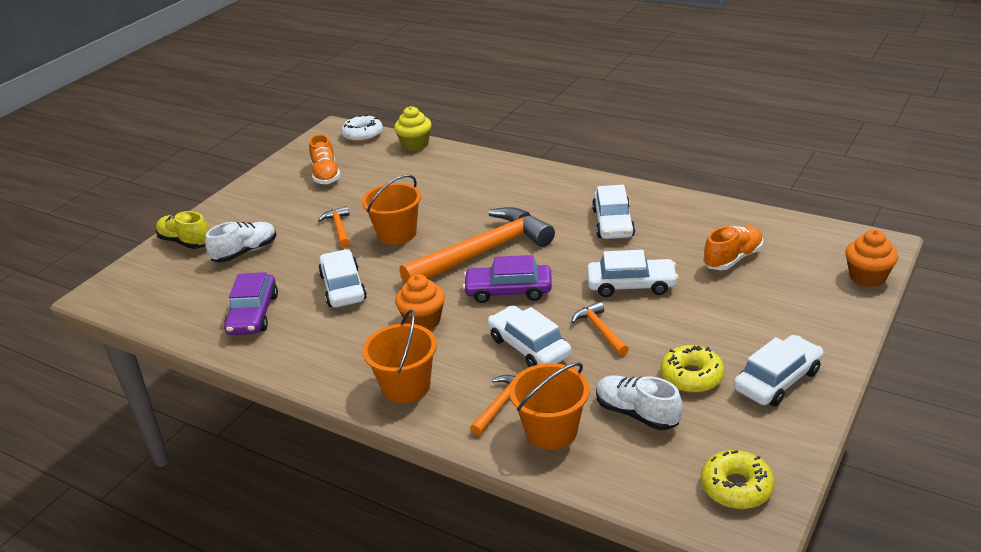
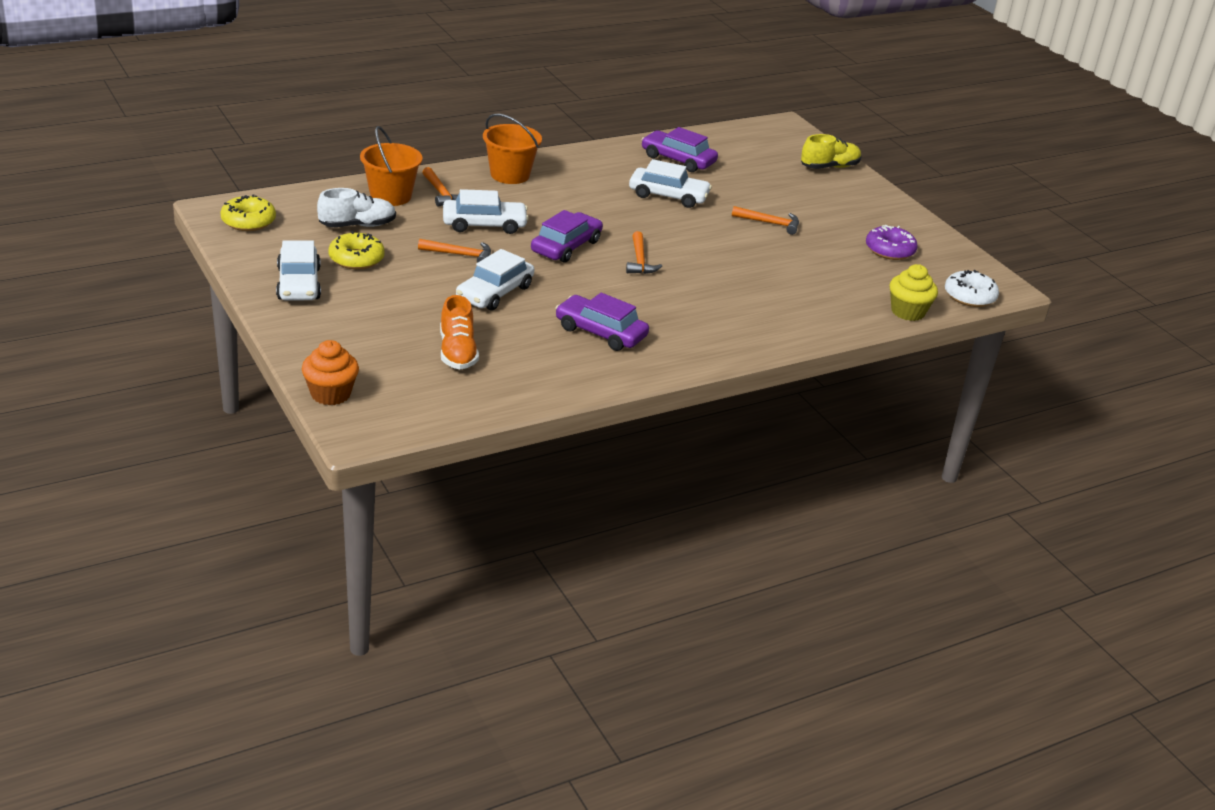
camera: 115 degrees right, 0 degrees up
white shoe [205,222,276,263] -> none
orange shoe [309,134,340,184] -> purple donut [866,225,918,260]
orange bucket [362,175,421,245] -> none
orange cupcake [395,274,445,330] -> none
orange hammer [400,207,555,283] -> orange hammer [626,231,662,274], size x0.44
white car [592,185,635,239] -> purple car [555,293,649,351]

